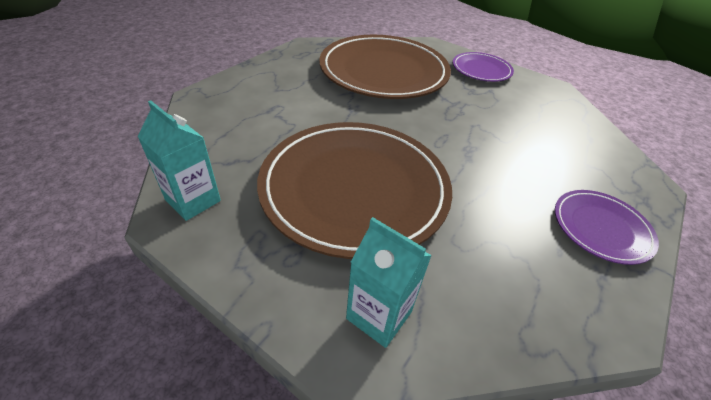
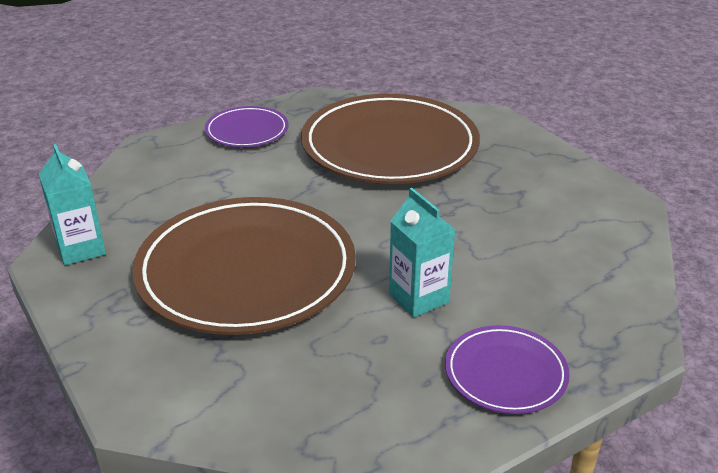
camera: 25 degrees right, 10 degrees down
turquoise carton [346,217,432,348] -> turquoise carton moved to [389,188,455,318]
purple plate [453,52,514,82] -> purple plate moved to [204,106,289,147]

